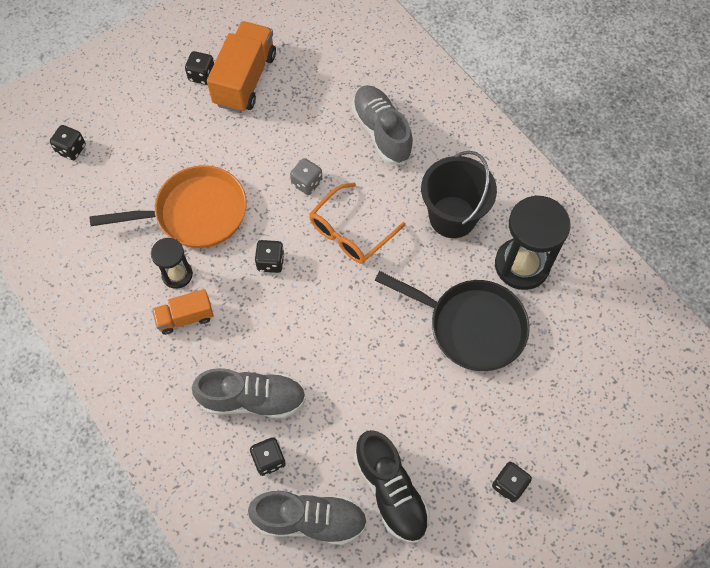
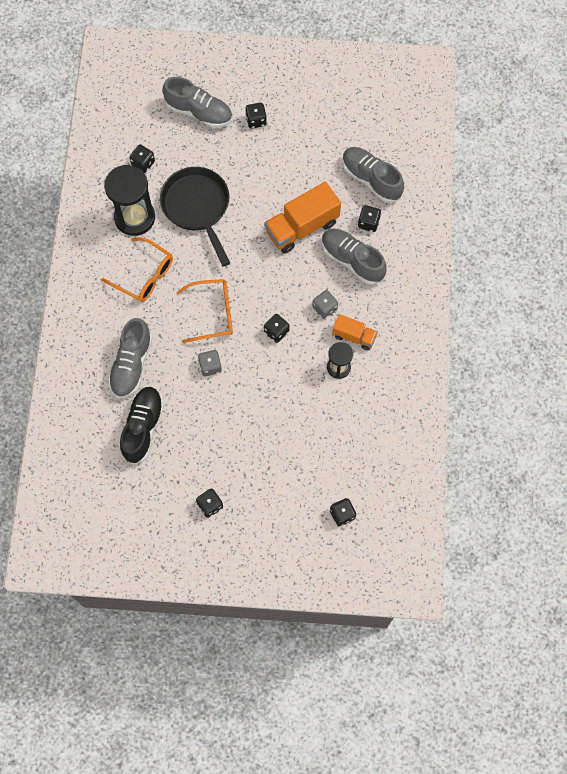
camera: 140 degrees left, 5 degrees up
orange pan [90,165,247,248] -> none
orange truck [207,21,276,113] -> orange truck moved to [264,182,341,254]
black shoe [354,430,430,543] -> black shoe moved to [120,387,164,464]
black bucket [421,151,497,238] -> orange glasses [102,238,173,302]
none -> black dice [129,144,155,173]
none -> grey shoe [162,77,232,128]
none -> grey dice [312,290,338,319]

